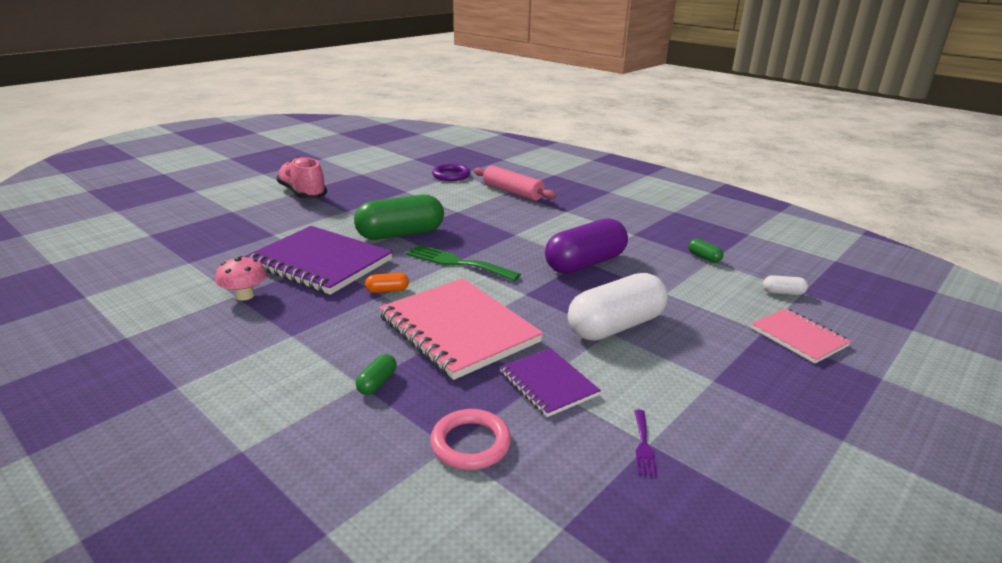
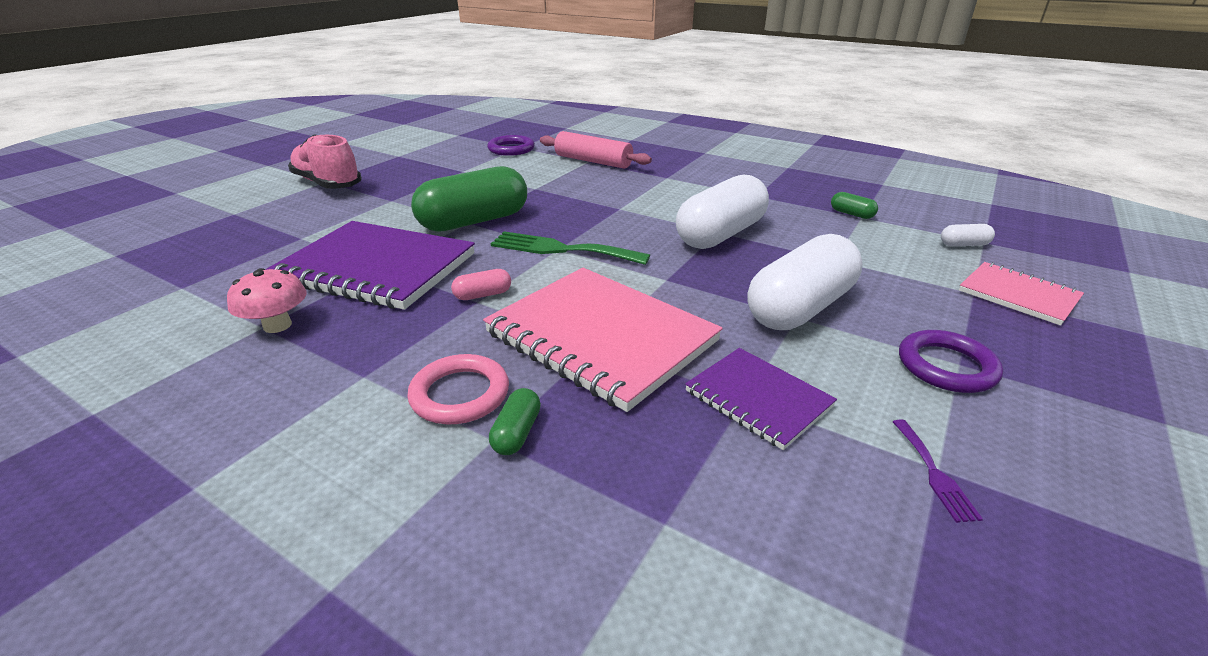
camera: 10 degrees left, 5 degrees up
orange capsule [365,273,409,293] -> pink capsule [451,269,511,300]
pink ring [430,409,511,470] -> pink ring moved to [407,354,509,424]
purple capsule [545,218,628,274] -> white capsule [676,175,769,249]
none -> purple ring [899,330,1003,393]

